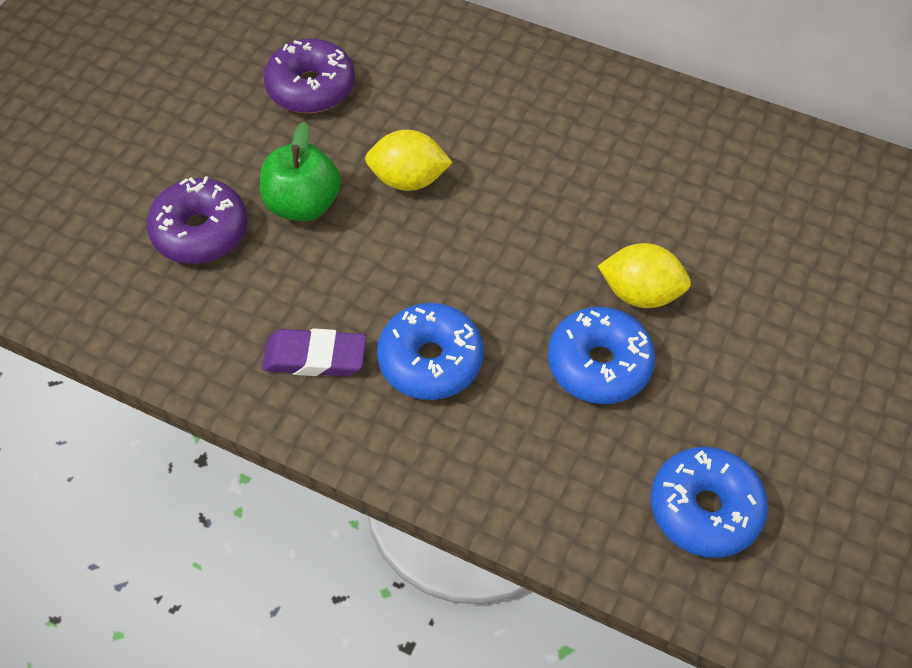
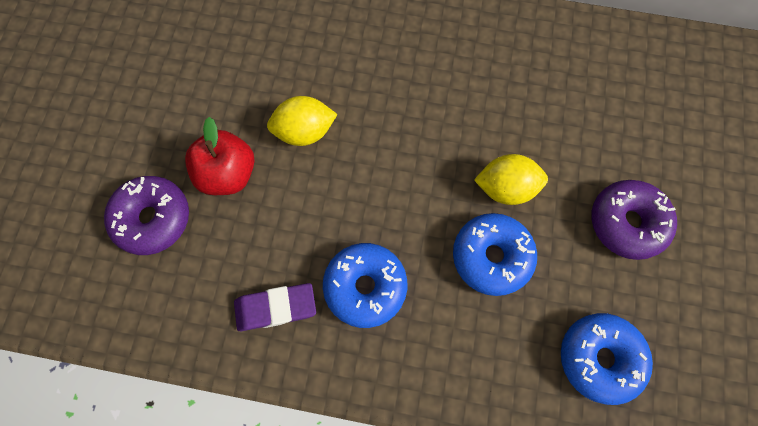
camera: 15 degrees left, 15 degrees up
green apple [260,121,341,222] -> red apple [185,117,254,195]
purple donut [264,38,355,113] -> purple donut moved to [592,180,677,260]

